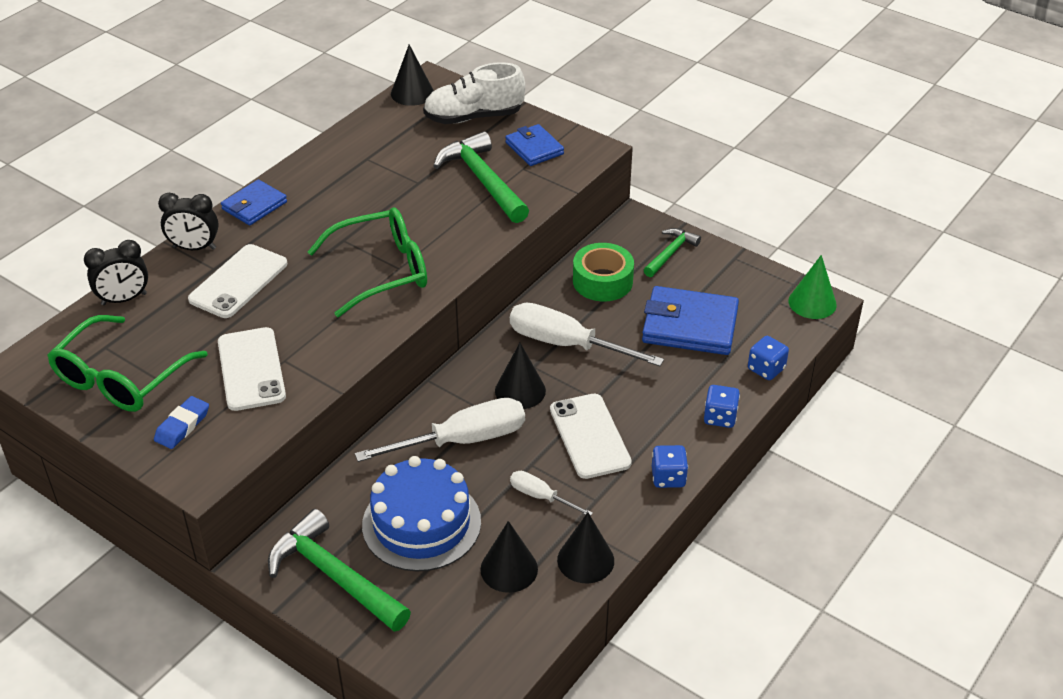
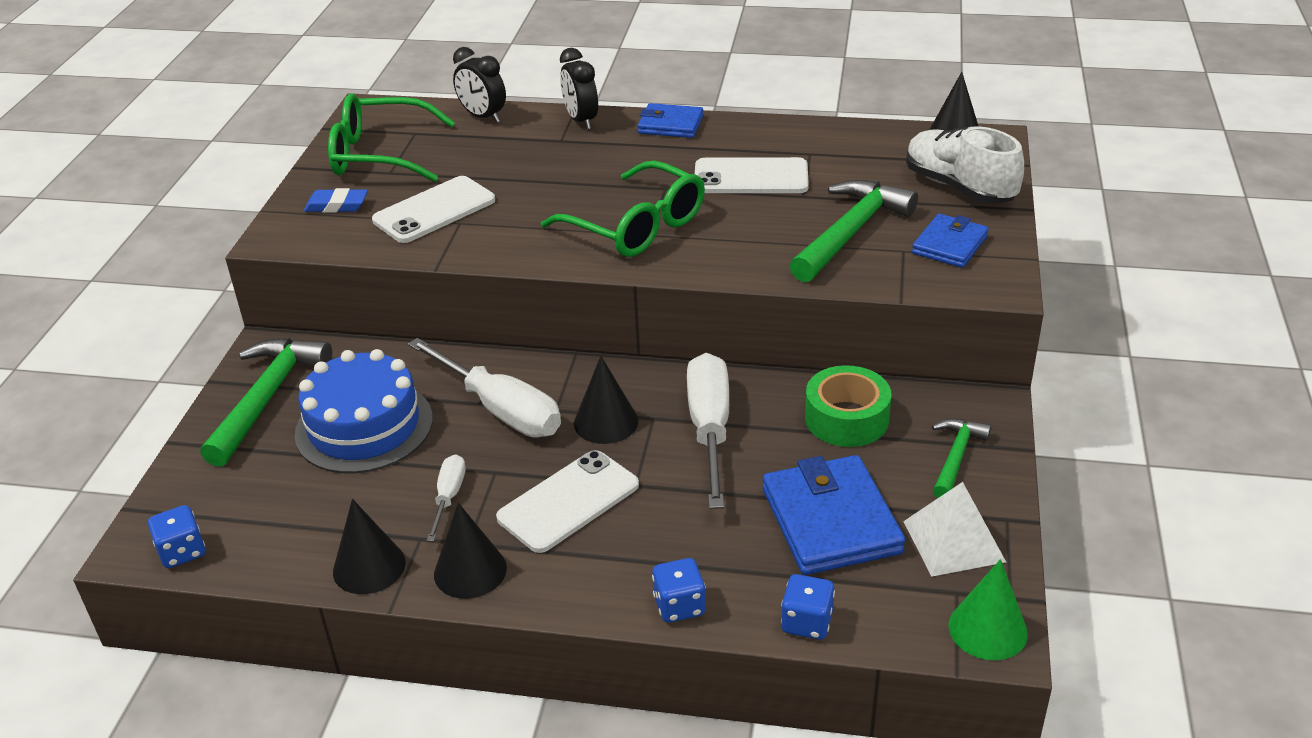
camera: 65 degrees right, 5 degrees down
white phone [188,244,287,318] -> white phone moved to [695,157,809,193]
black cone [480,521,538,593] -> black cone moved to [434,503,507,599]
green hammer [644,228,701,277] -> green hammer turned 75 degrees counterclockwise [932,419,991,498]
blue dice [652,445,688,488] -> blue dice moved to [148,505,205,568]
none -> white pyramid [903,482,1006,577]

